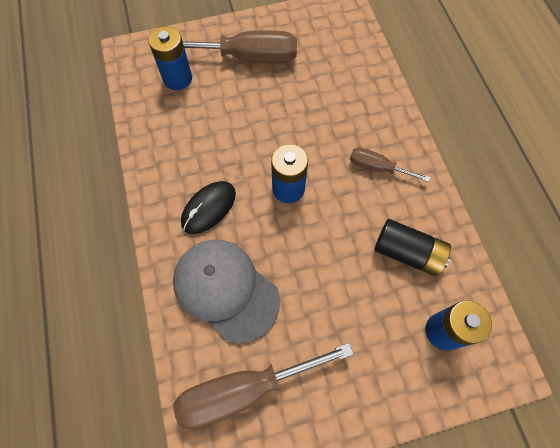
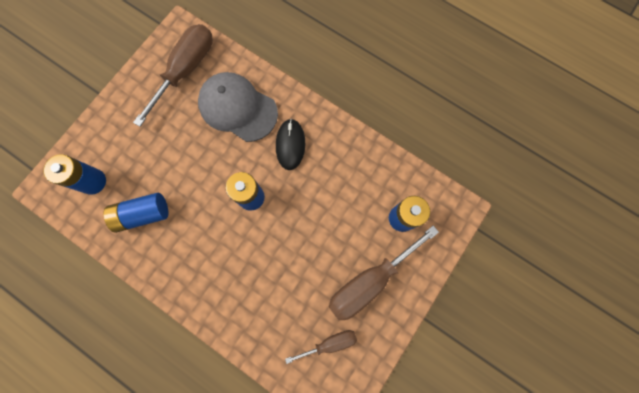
camera: 140 degrees right, 10 degrees up
grey cap [173,239,280,344] -> grey cap turned 150 degrees counterclockwise [198,72,278,142]
brown screwdriver [350,148,430,182] -> brown screwdriver moved to [285,330,357,364]
black battery [375,219,451,276] -> blue battery [103,193,168,233]

